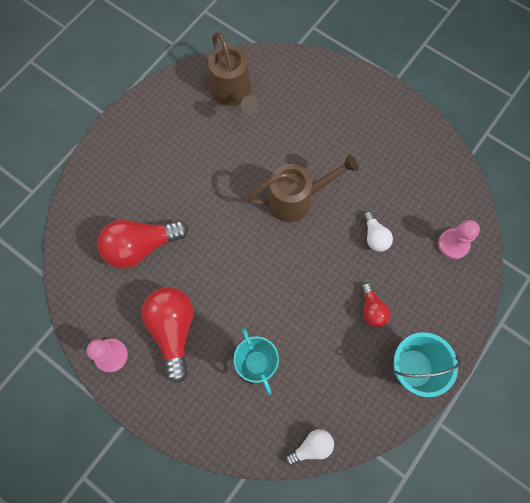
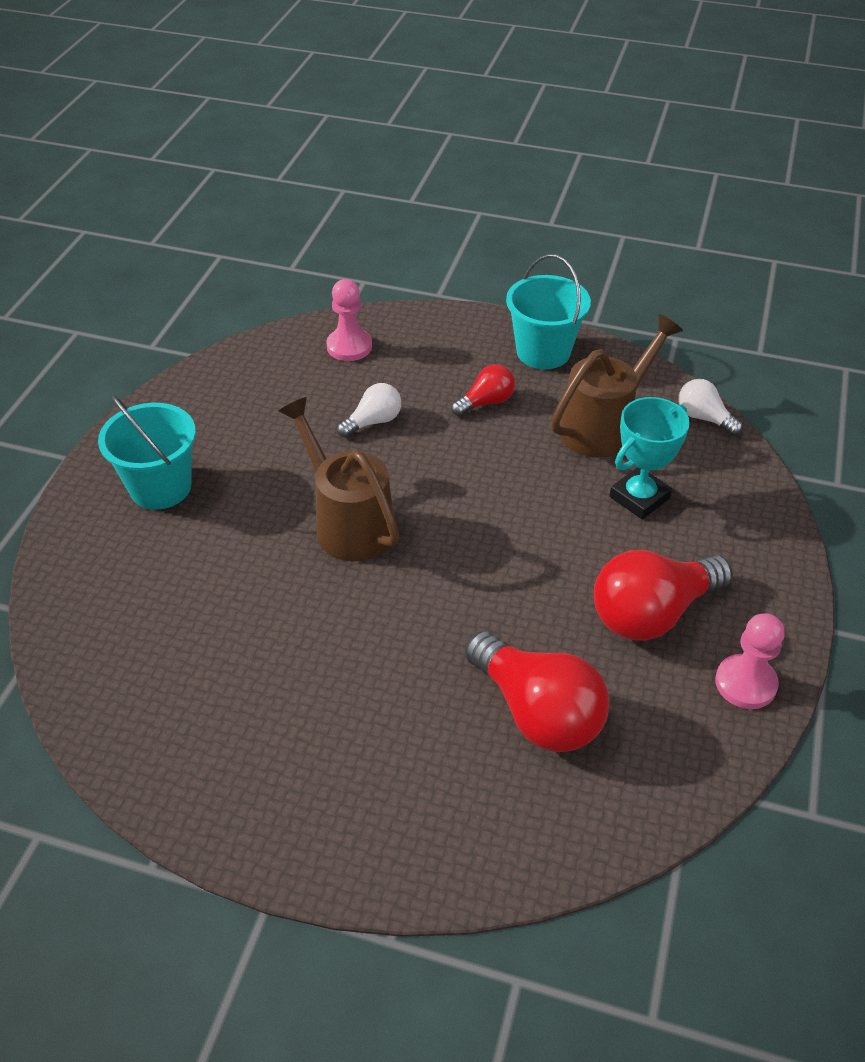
camera: 110 degrees left, 25 degrees down
brown watering can [208,32,259,114] -> brown watering can moved to [551,314,683,458]
none -> turquoise bucket [98,395,196,509]

